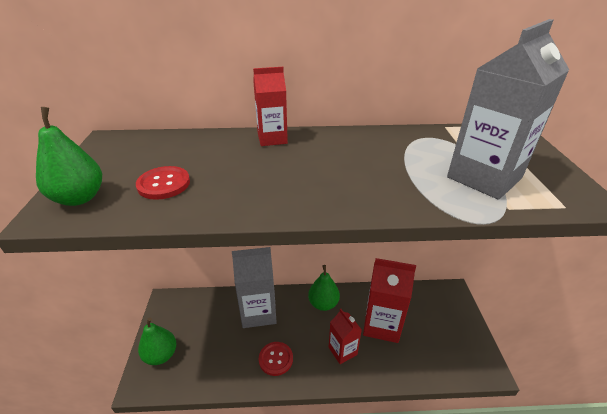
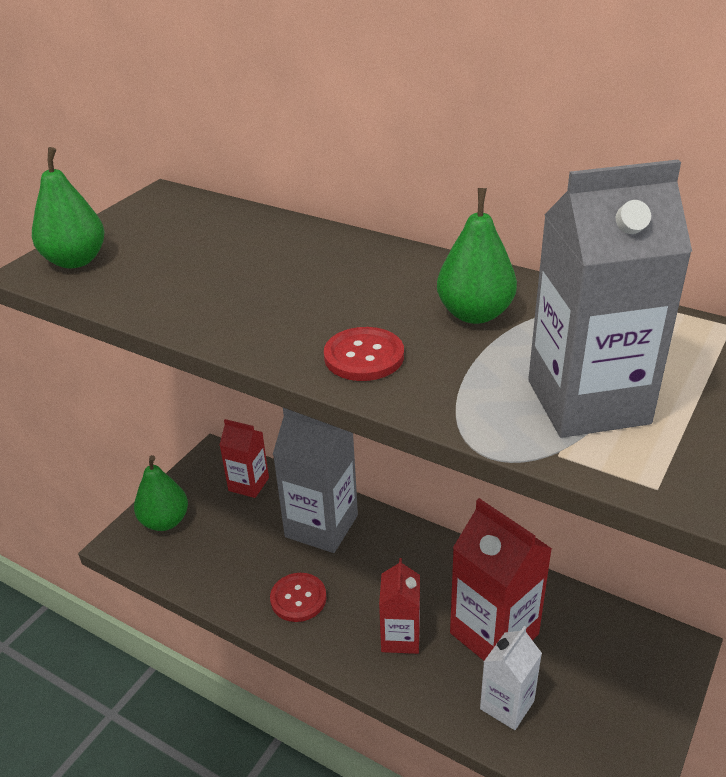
camera: 35 degrees right, 0 degrees up
red button [136,166,190,200] -> red button moved to [324,327,404,381]
red carton [253,67,288,146] -> red carton moved to [219,419,269,498]
green pear [308,265,340,311] -> green pear moved to [437,188,517,324]
none -> white carton [480,626,542,730]

